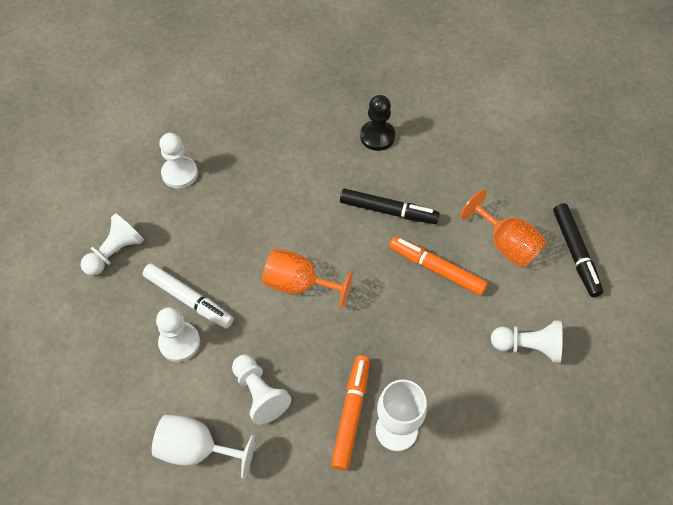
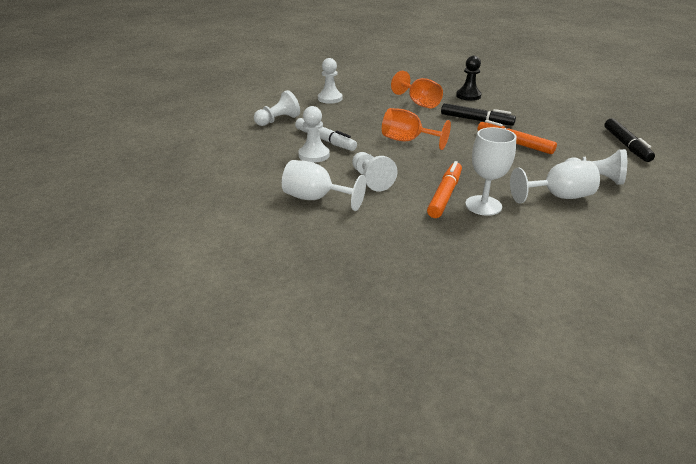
camera: 10 degrees right, 25 degrees down
orange goblet [460,190,546,268] -> orange goblet moved to [391,71,443,109]
none -> white goblet [510,160,600,203]

